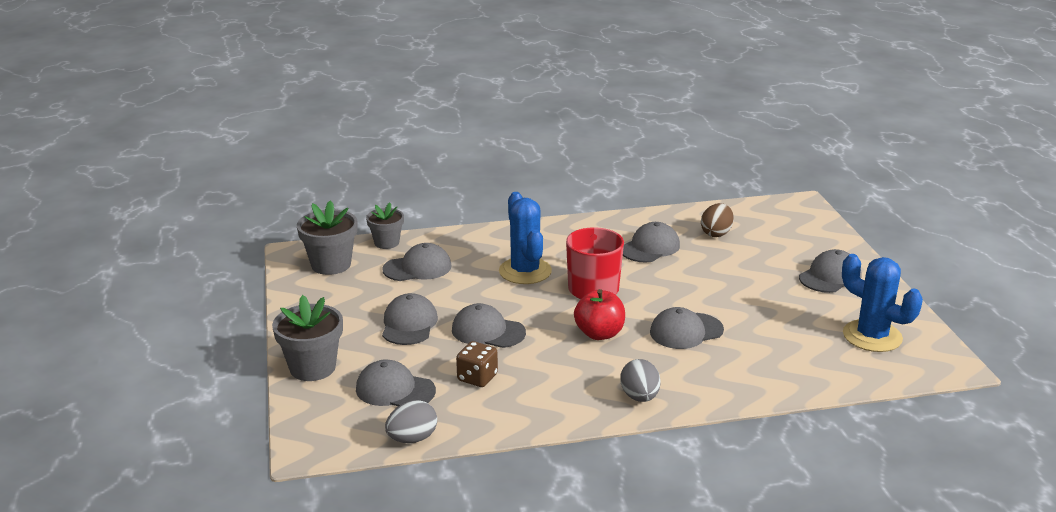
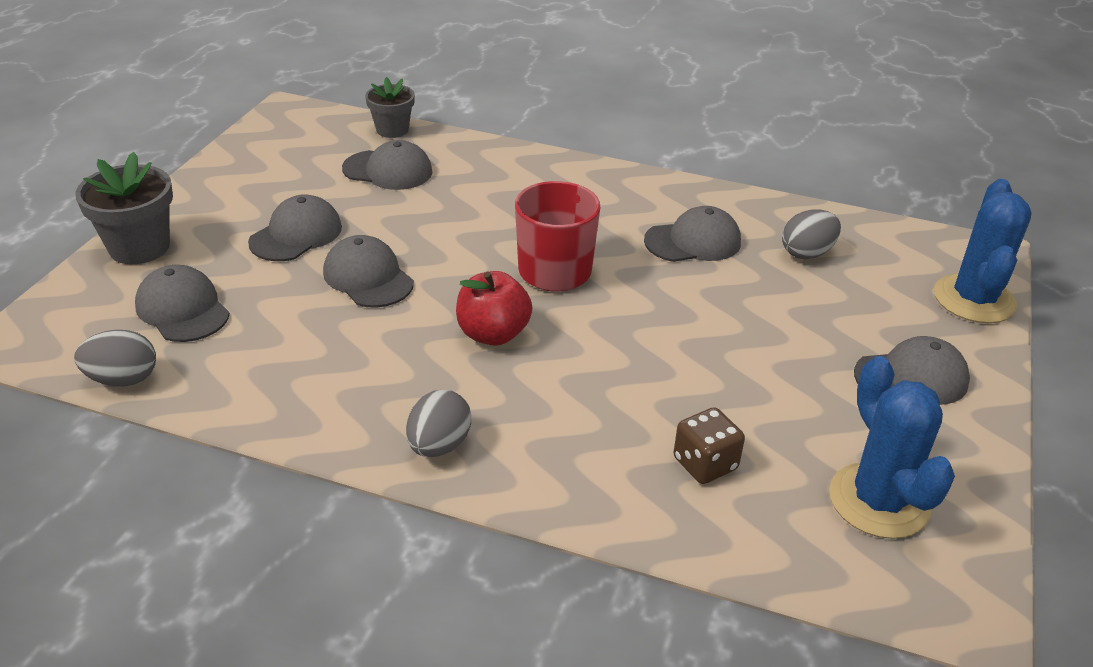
camera: 30 degrees right, 10 degrees up
grey flower pot [297,200,357,275] -> none
brown dice [456,341,498,387] -> brown dice moved to [673,407,745,484]
blue cactus [499,192,552,284] -> blue cactus moved to [934,179,1032,323]
grey cap [650,307,724,349] -> none
brown egg [701,203,734,237] -> grey egg [782,209,841,260]

